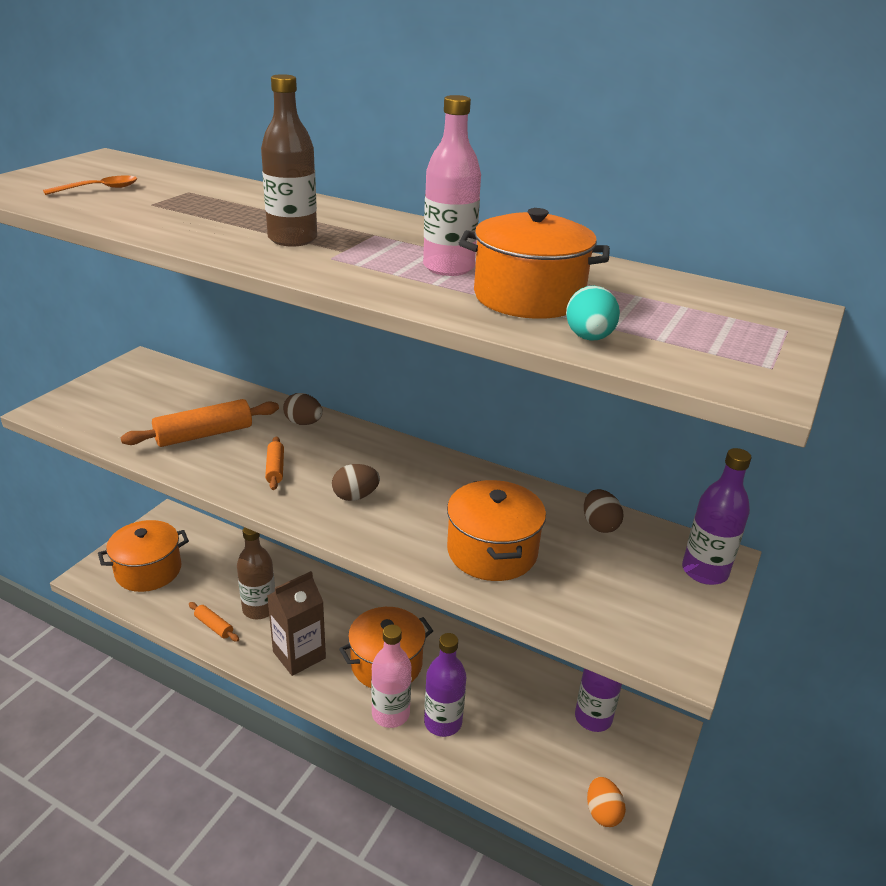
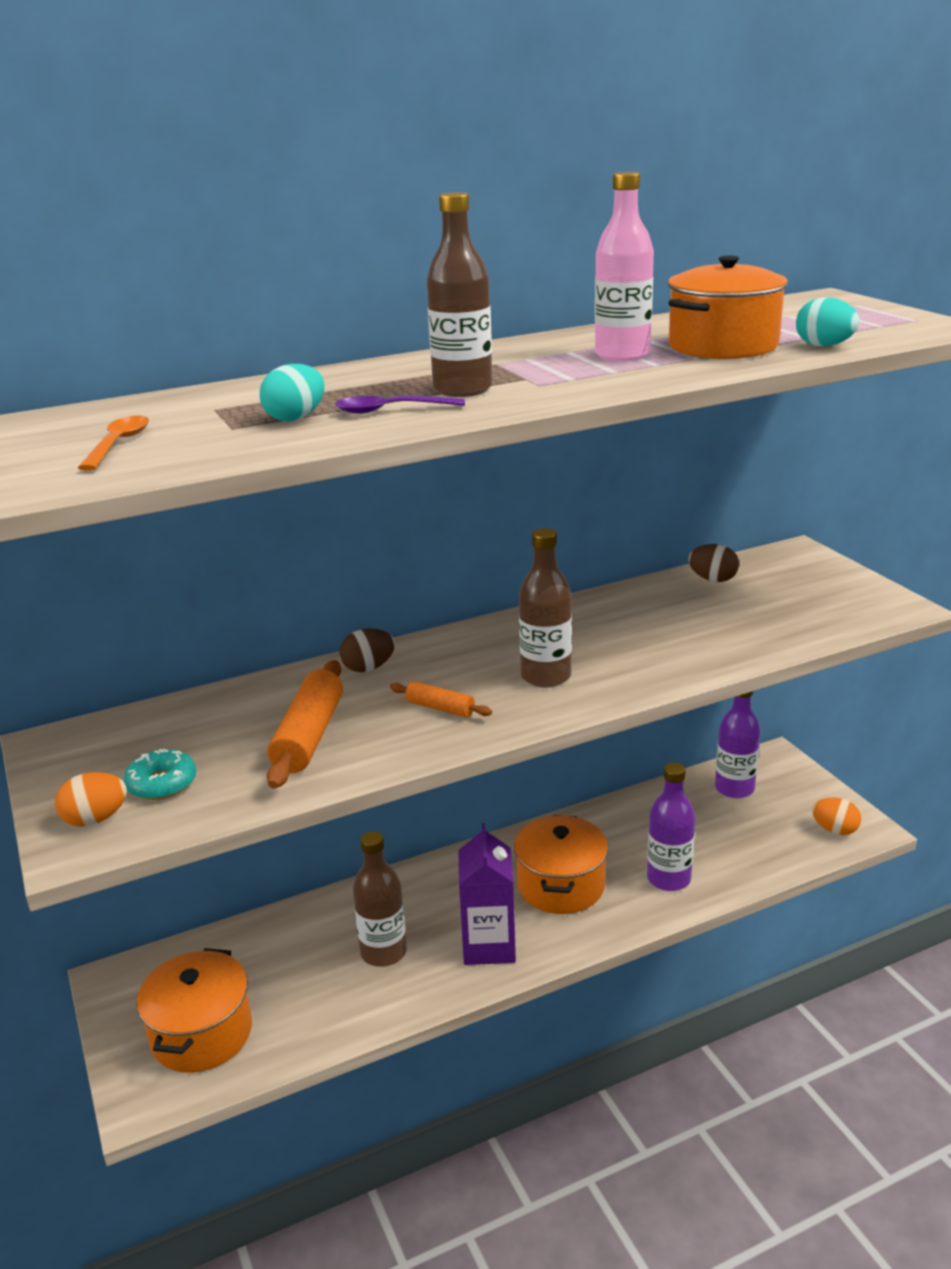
camera: 50 degrees left, 5 degrees down
orange rolling pin [189,602,239,642] -> none
brown carton [267,571,326,676] -> purple carton [458,823,516,965]
brown egg [332,464,380,501] -> brown bottle [519,528,572,688]
pink bottle [371,624,412,728] -> none
orange pot [447,480,546,581] -> none
purple bottle [682,448,751,585] -> none
none -> orange egg [55,772,127,827]
none -> turquoise donut [123,749,197,800]
none -> turquoise egg [260,364,324,421]
none -> purple spoon [335,396,465,414]

